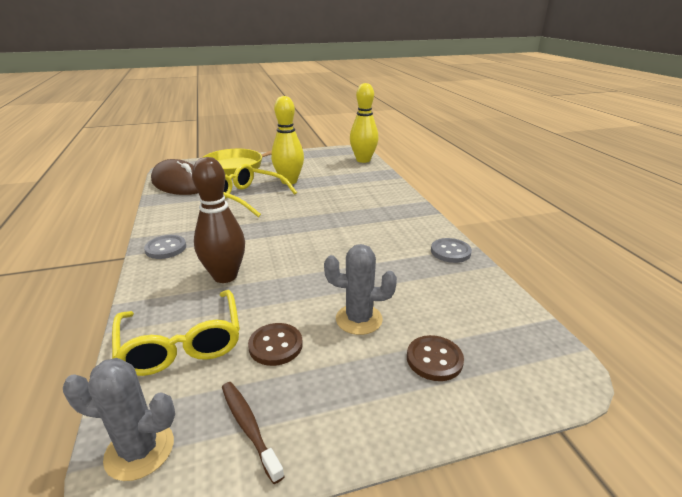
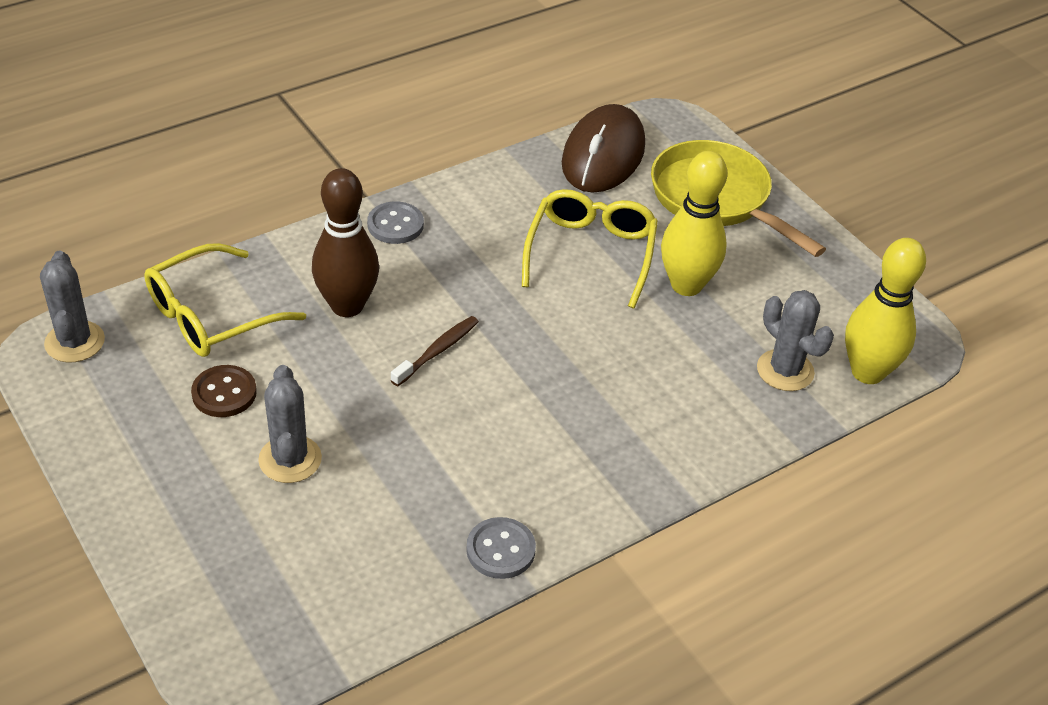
camera: 70 degrees right, 15 degrees up
brown toothbrush [222,382,285,484] -> brown toothbrush moved to [391,316,479,386]
brown button [407,335,464,381] -> none
none -> grey cactus [757,290,834,391]

